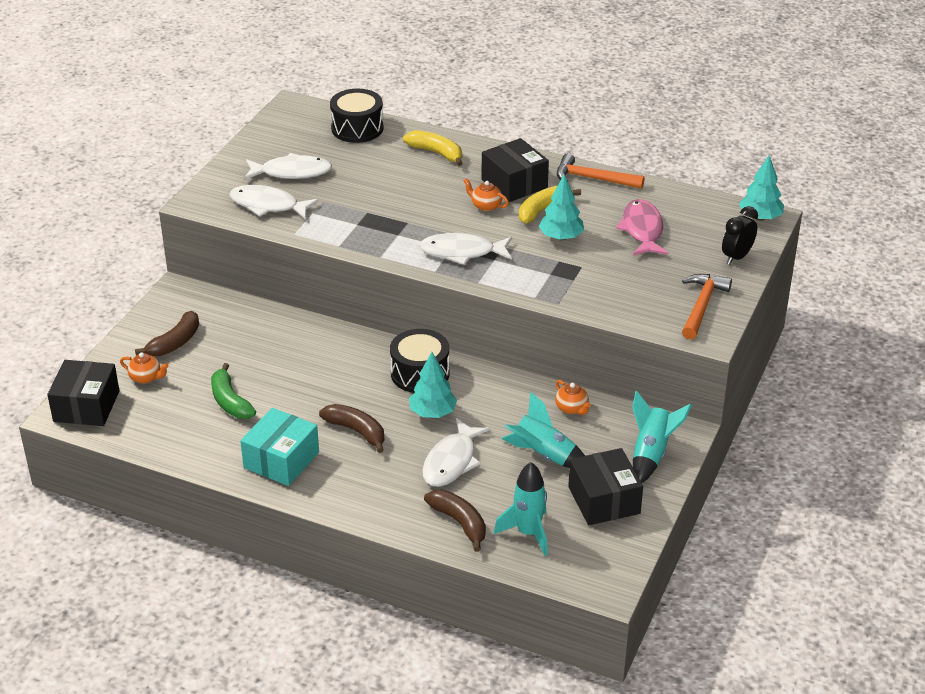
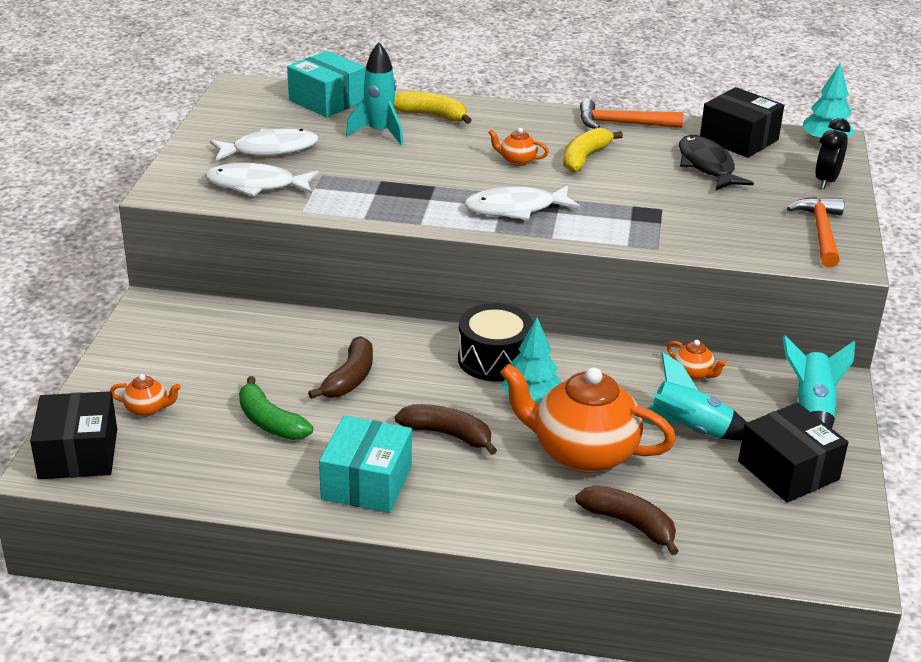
camera: 15 degrees left, 5 degrees down
brown banana [135,311,199,356] -> brown banana moved to [308,336,373,399]
black drum [330,89,384,143] -> turquoise box [287,51,365,117]
white fish [422,418,490,487] -> orange teapot [500,364,676,473]
black box [482,138,549,202] -> black box moved to [700,87,784,158]
turquoise rocket [494,462,548,556] -> turquoise rocket moved to [346,42,403,145]
turquoise tree [539,174,584,240] -> none
pink fish [616,199,668,256] -> black fish [679,135,754,191]

